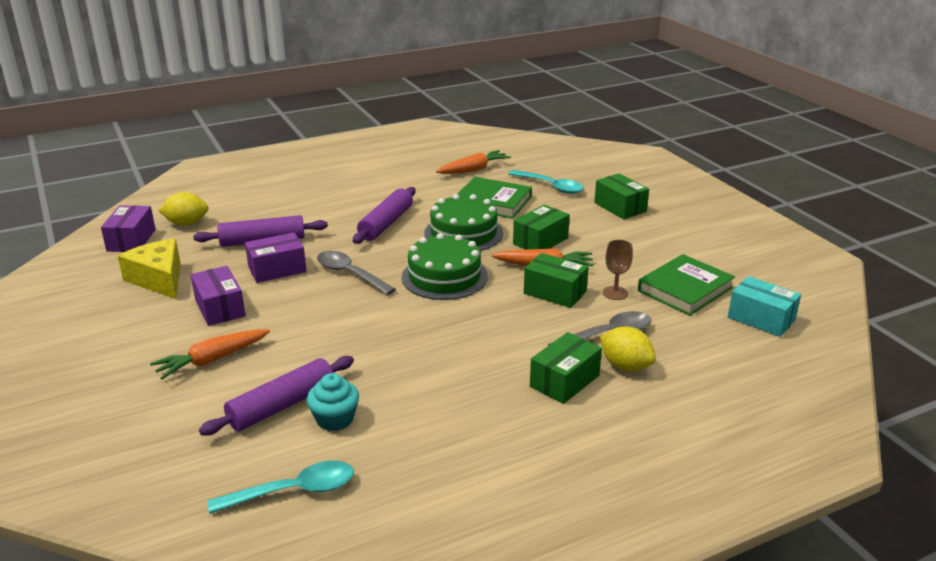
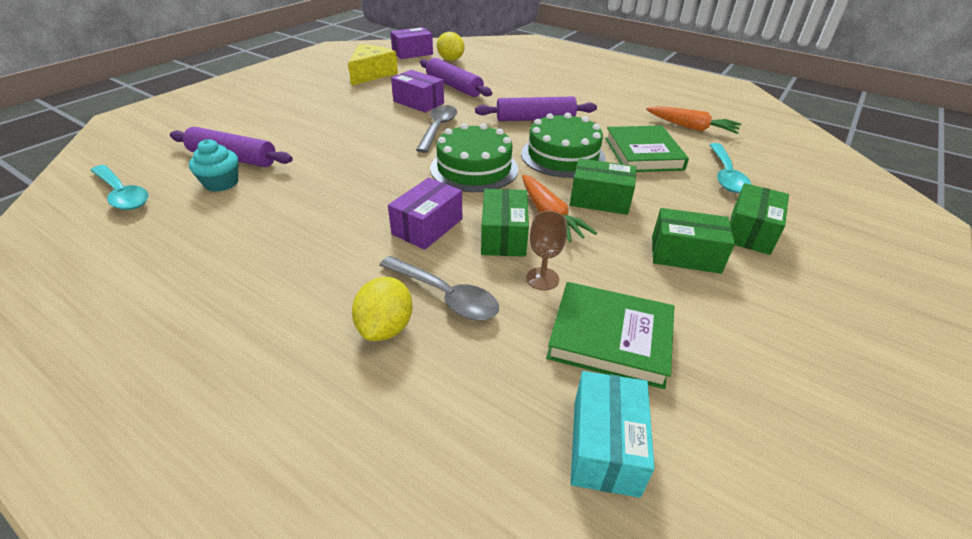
camera: 60 degrees right, 10 degrees up
orange carrot [150,329,270,380] -> none
purple box [191,266,246,326] -> purple box moved to [388,178,462,250]
green box [530,332,602,404] -> green box moved to [652,208,735,274]

